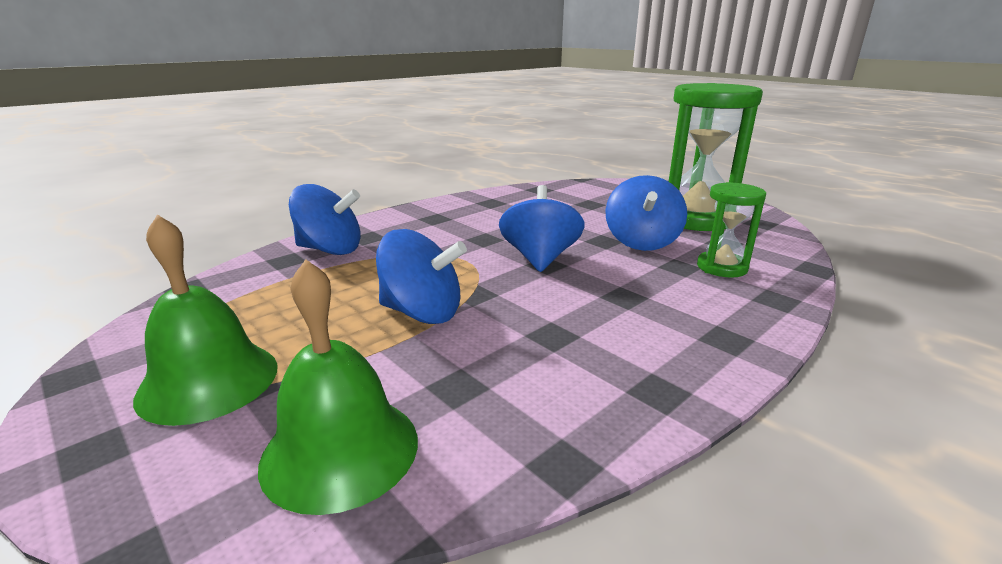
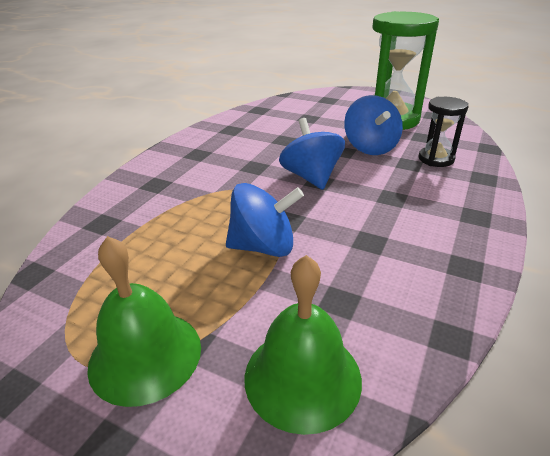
camera: 20 degrees left, 10 degrees up
blue spinning top [289,184,361,255] -> none
green hourglass [697,182,766,278] -> black hourglass [419,97,469,167]

